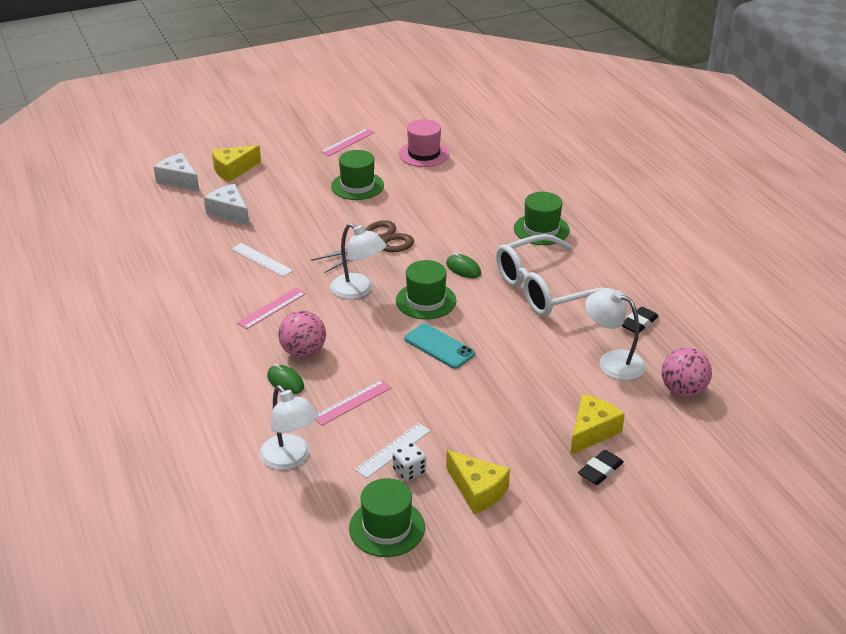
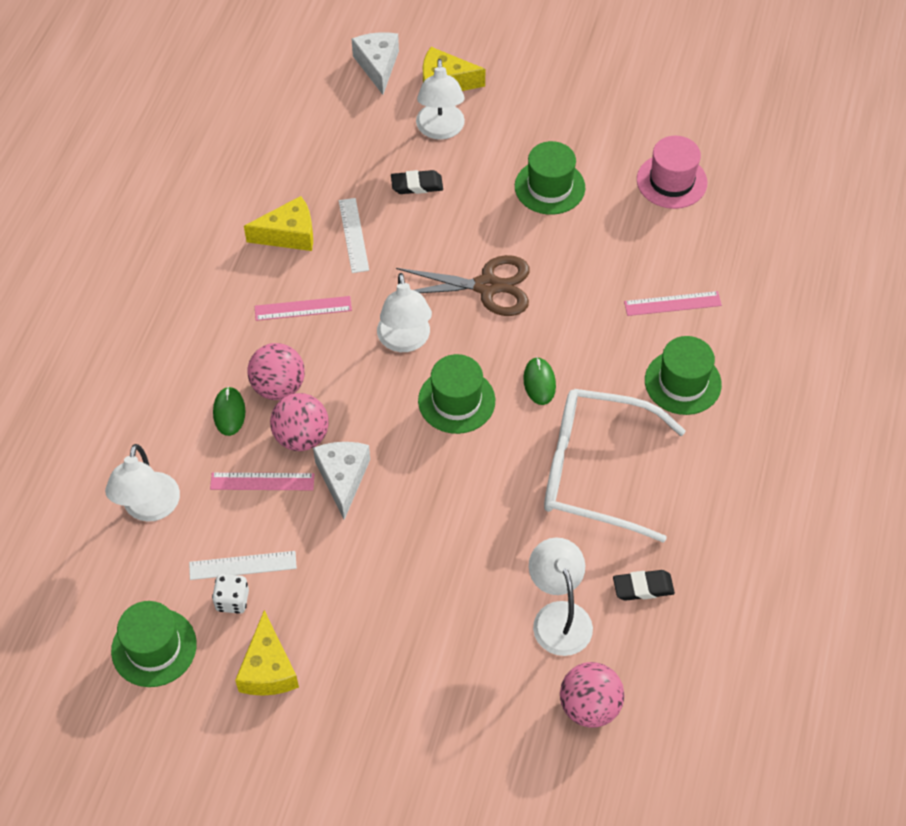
camera: 40 degrees right, 20 degrees up
white cheese [204,184,249,226] -> white cheese moved to [313,442,370,520]
pink ruler [321,128,375,156] -> pink ruler moved to [624,291,722,316]
turquoise phone [404,323,475,369] -> none
yellow cheese [570,394,625,455] -> yellow cheese moved to [244,196,313,251]
black eraser [578,450,624,485] -> black eraser moved to [391,170,443,194]
none -> pink ball [270,393,329,451]
none -> white lamp [416,59,465,140]

